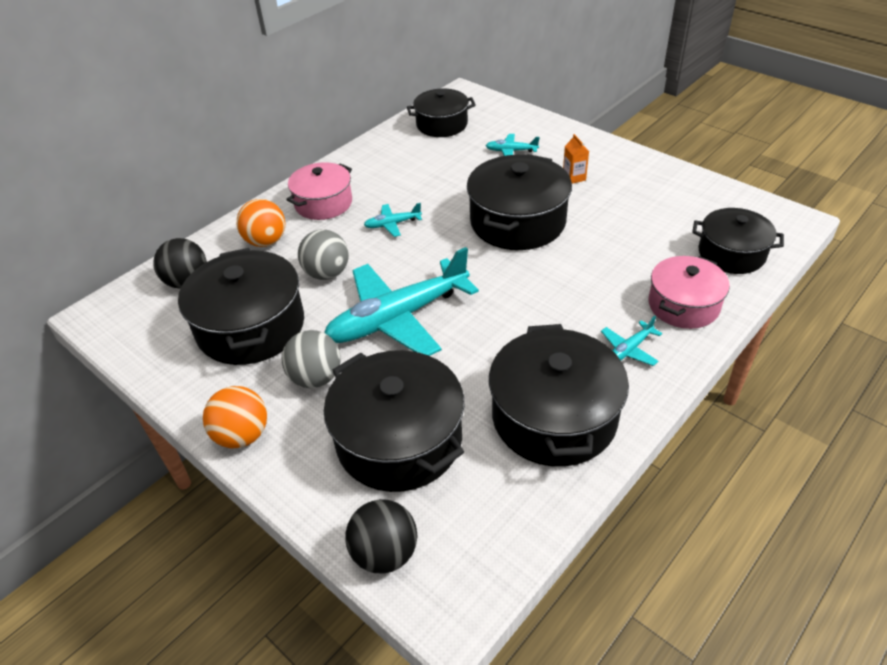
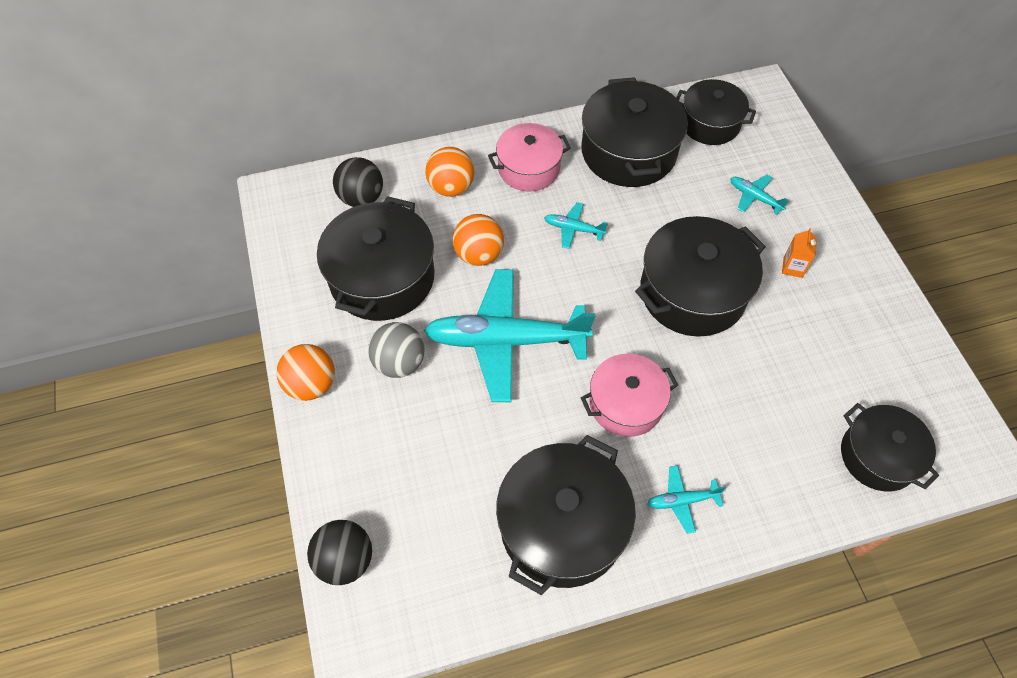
camera: 30 degrees right, 15 degrees up
grey ball [298,229,349,280] -> orange ball [453,214,504,266]
black pot [324,350,464,492] -> black pot moved to [581,77,688,187]
pink pot [649,256,730,329] -> pink pot moved to [581,354,678,437]

